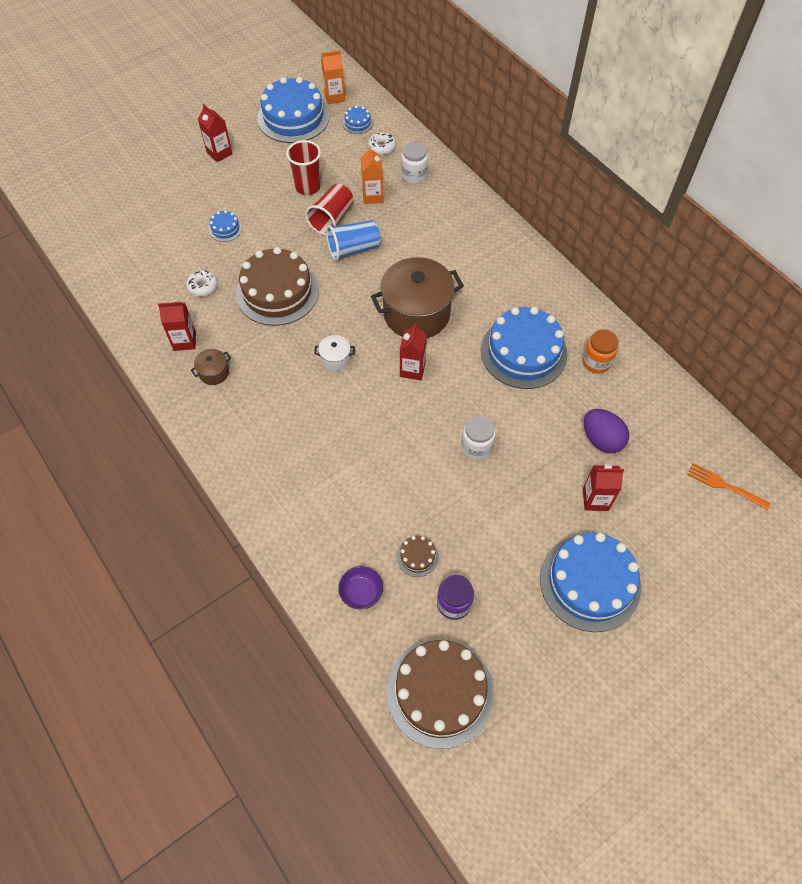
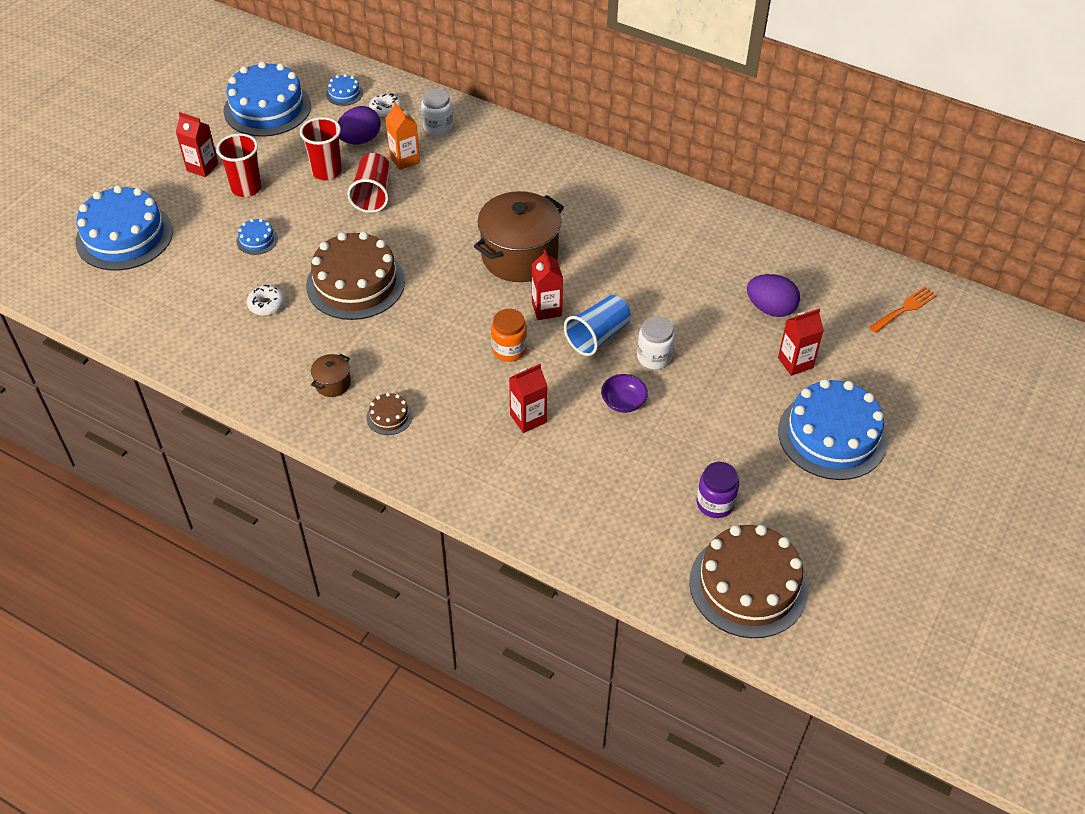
camera: 25 degrees left, 10 degrees down
red carton [158,301,196,351] -> red carton moved to [509,364,547,433]
white pot [314,335,355,371] -> none
orange carton [321,50,345,104] -> none
blue cup [326,220,381,261] -> blue cup moved to [564,295,631,356]
purple bowl [338,566,383,610] -> purple bowl moved to [601,374,648,413]
brown cake [396,536,439,577] -> brown cake moved to [367,393,412,435]
blue cake [481,307,567,389] -> blue cake moved to [75,185,173,270]
orange jar [582,329,618,374] -> orange jar moved to [491,309,527,362]
orange fork [687,463,771,510] -> orange fork turned 135 degrees clockwise [869,287,937,333]
none -> red cup [216,133,262,197]
none -> purple egg [338,106,381,144]

